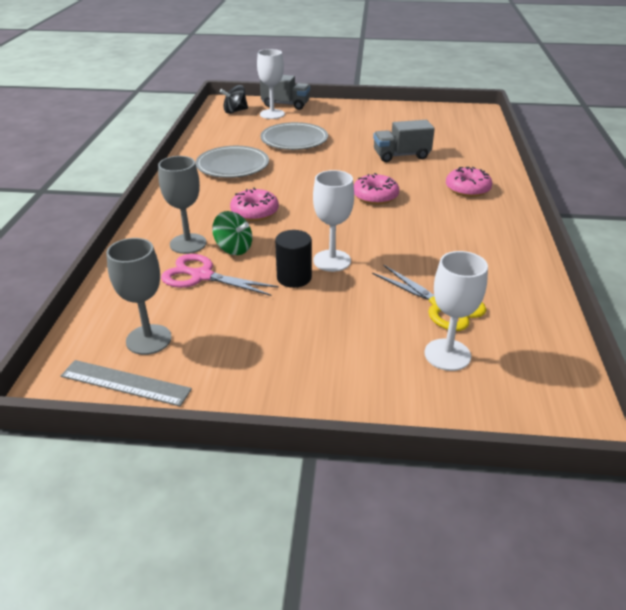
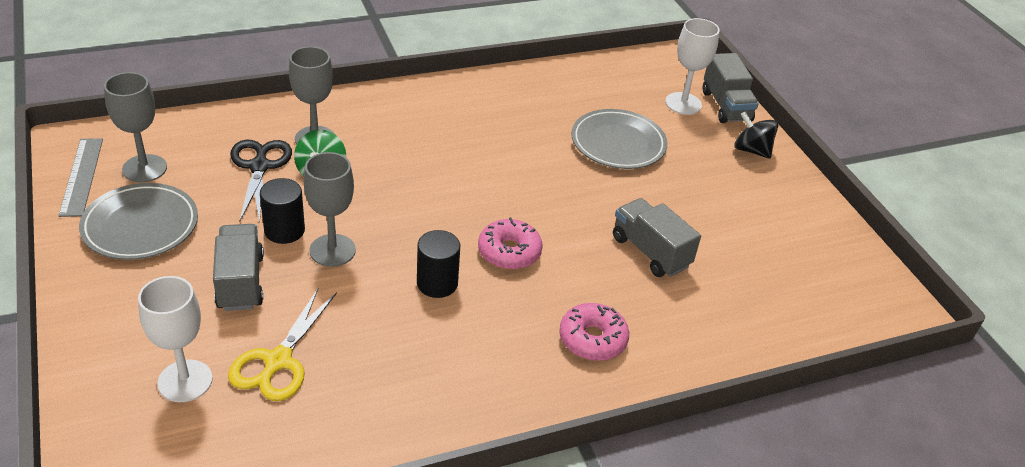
camera: 60 degrees right, 5 degrees up
pink scissors [161,254,279,296] -> black scissors [230,140,292,223]
grey plate [195,146,269,178] -> grey plate moved to [79,183,198,260]
black spinning top [220,85,248,114] -> black spinning top moved to [734,111,778,159]
pink donut [230,188,279,221] -> none
white goblet [313,170,354,272] -> grey goblet [304,152,356,267]
none -> grey truck [213,224,264,311]
none -> black cylinder [417,230,460,298]

